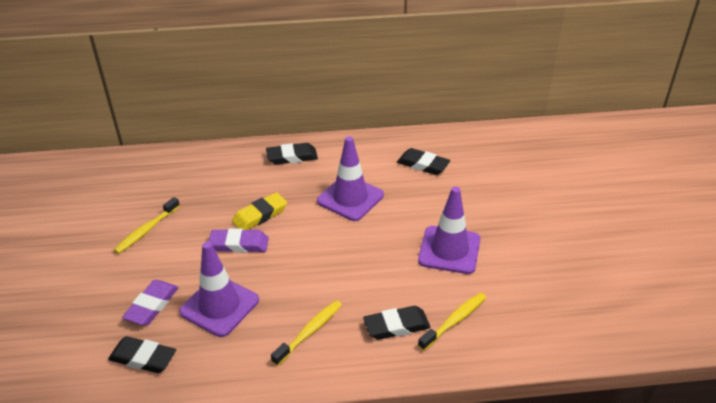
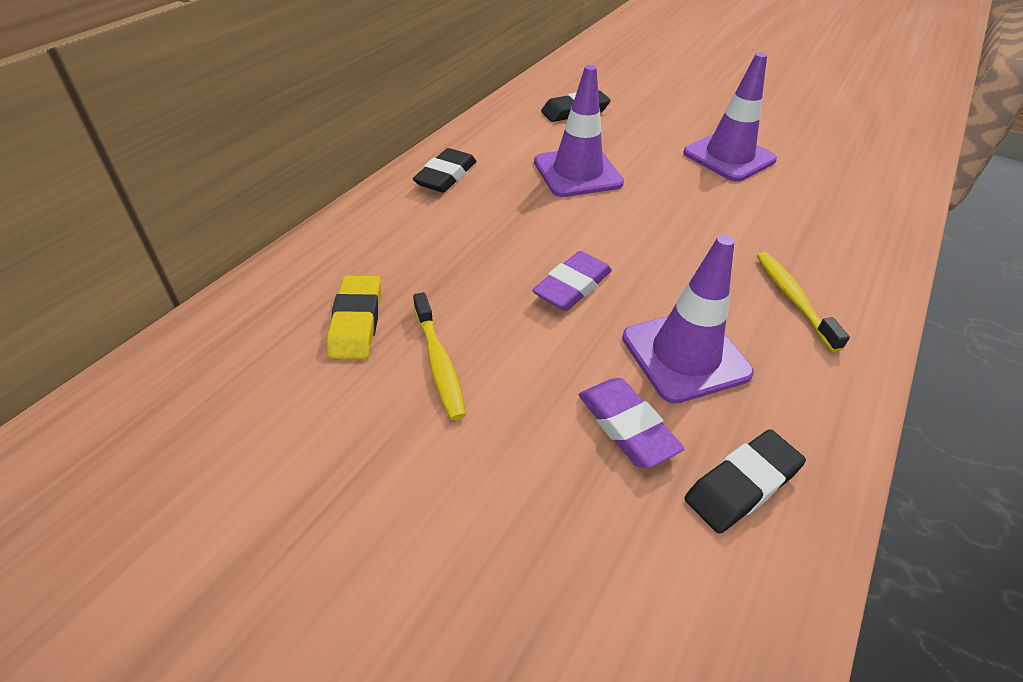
camera: 55 degrees left, 5 degrees up
yellow eraser [232,192,287,230] -> yellow eraser moved to [327,275,381,359]
black eraser [363,306,430,340] -> none
yellow toothbrush [418,293,486,351] -> none

